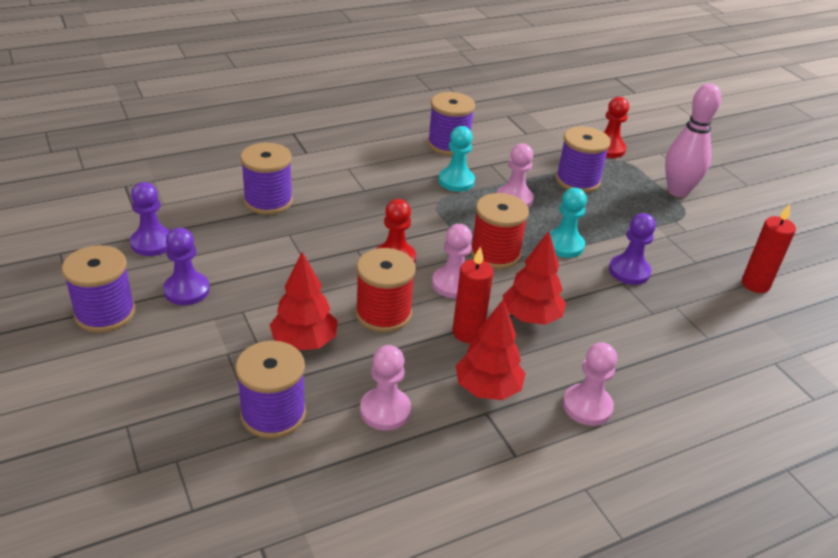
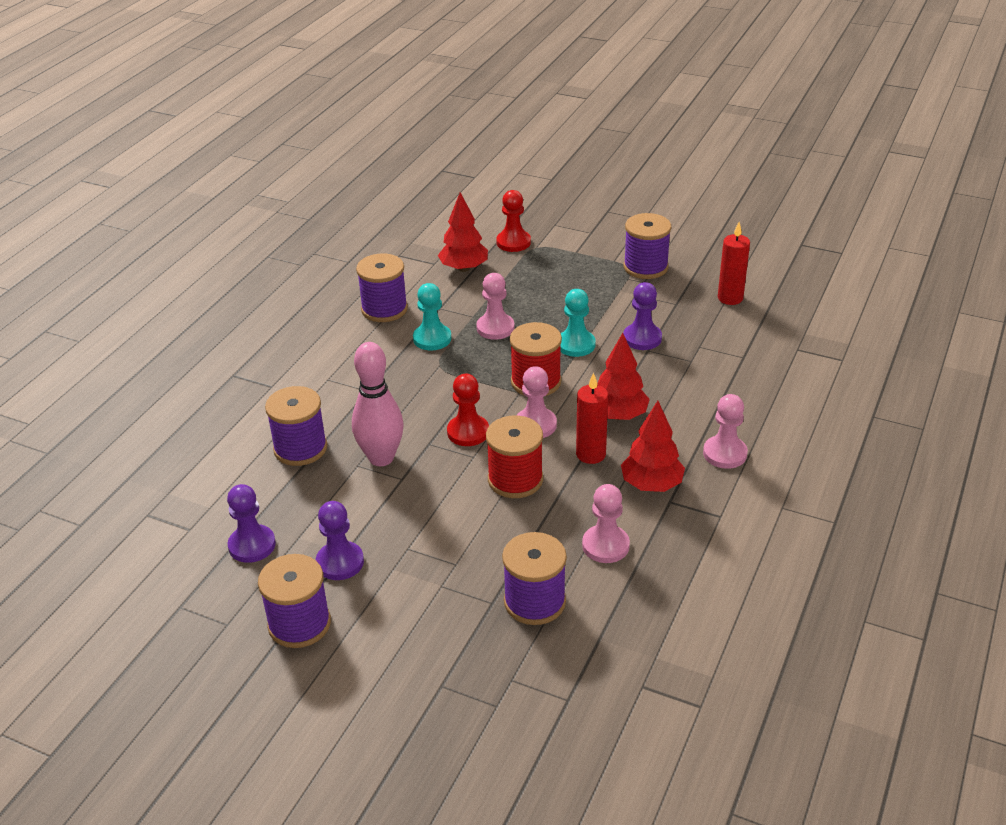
camera: 35 degrees left, 0 degrees up
red tree [270,252,338,350] -> red tree moved to [438,192,488,272]
purple spool [556,126,611,193] -> purple spool moved to [624,213,671,279]
pink bowling pin [665,83,721,197] -> pink bowling pin moved to [352,342,404,466]

